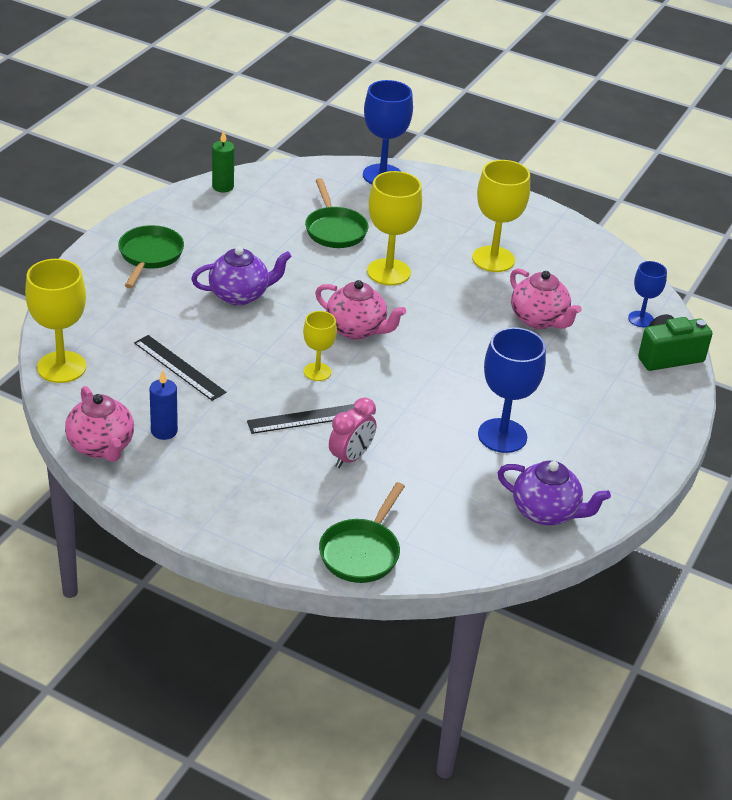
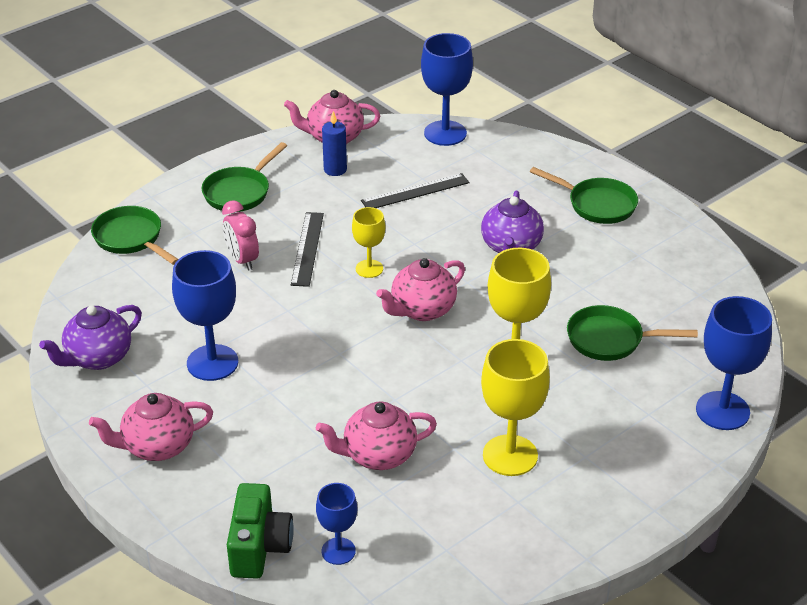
camera: 115 degrees right, 0 degrees up
yellow goblet [25,259,86,383] -> blue goblet [421,33,473,146]
green candle [212,130,234,192] -> none
none -> pink teapot [89,393,213,461]
none -> green pan [201,142,287,212]

